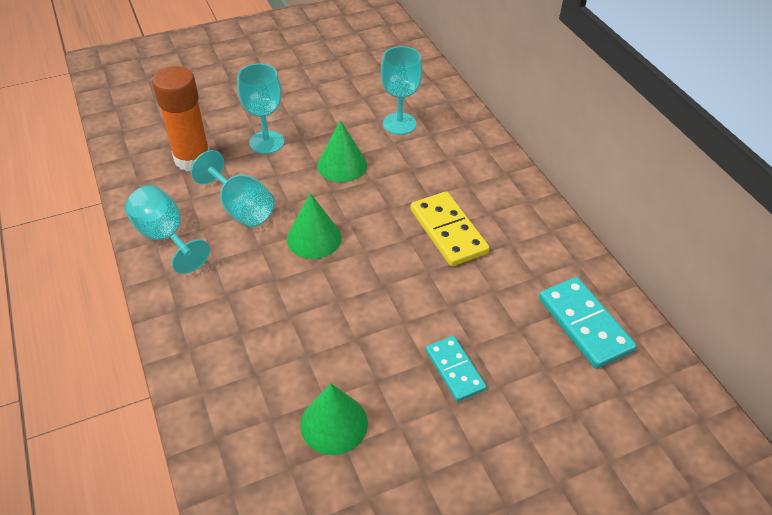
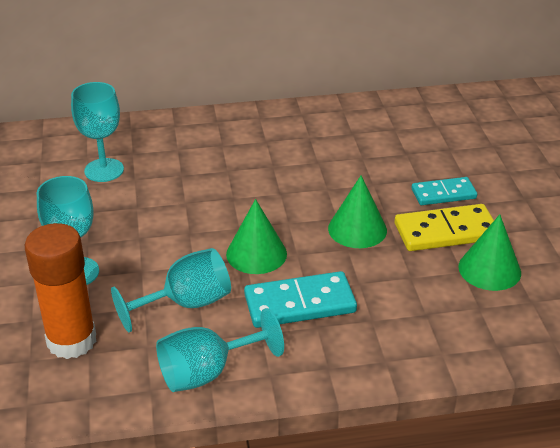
camera: 75 degrees left, 10 degrees down
green cone [317,120,367,182] -> green cone moved to [328,175,387,248]
yellow domino [411,191,490,267] -> yellow domino moved to [395,204,494,251]
turquoise domino [539,277,637,369] -> turquoise domino moved to [244,271,357,328]

